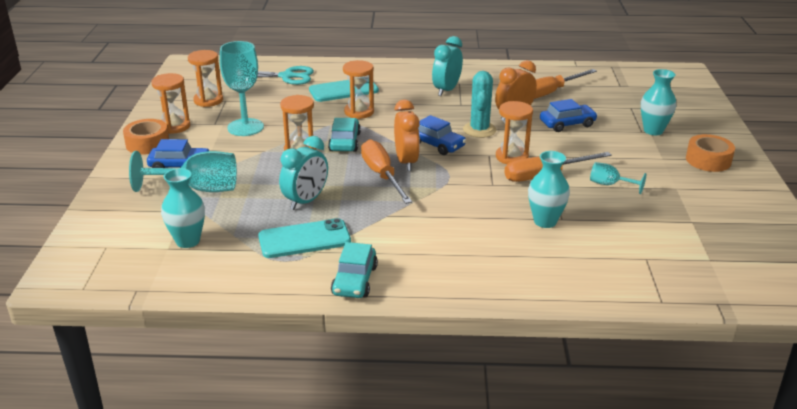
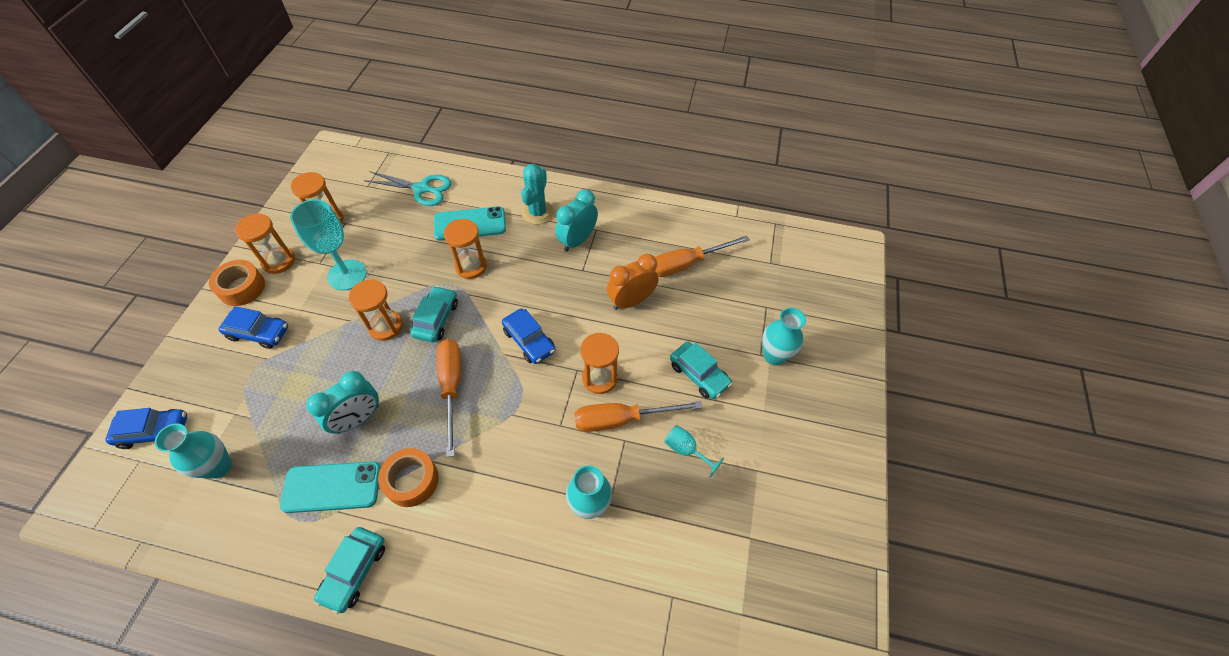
camera: 10 degrees right, 25 degrees up
turquoise goblet [129,151,237,192] -> none
orange clock [394,100,420,171] -> none
turquoise cactus [463,71,496,138] -> turquoise cactus moved to [521,164,554,225]
blue car [540,99,598,132] -> blue car moved to [106,408,187,449]
orange tape [686,134,735,172] -> orange tape moved to [378,448,439,507]
none -> turquoise car [670,342,732,399]

